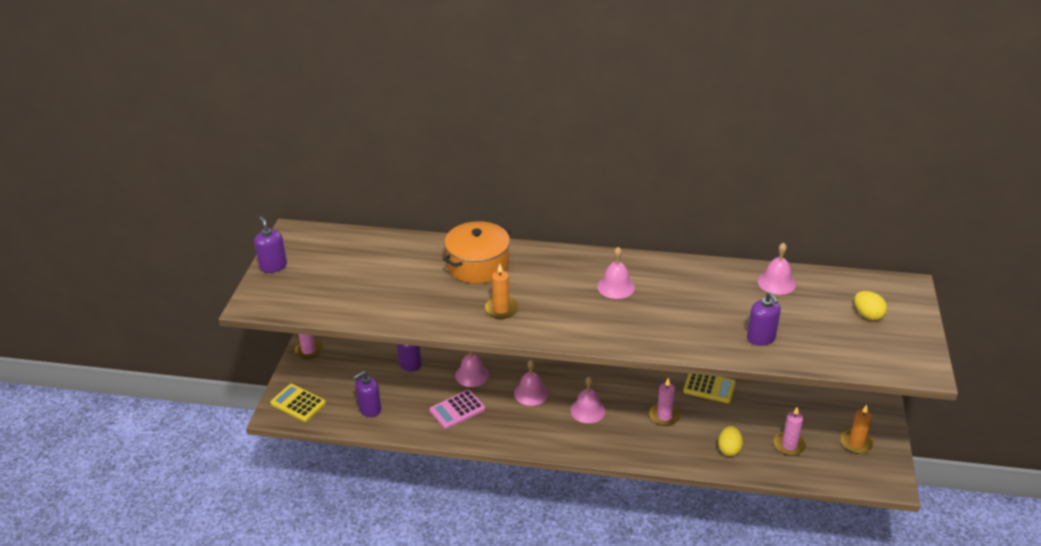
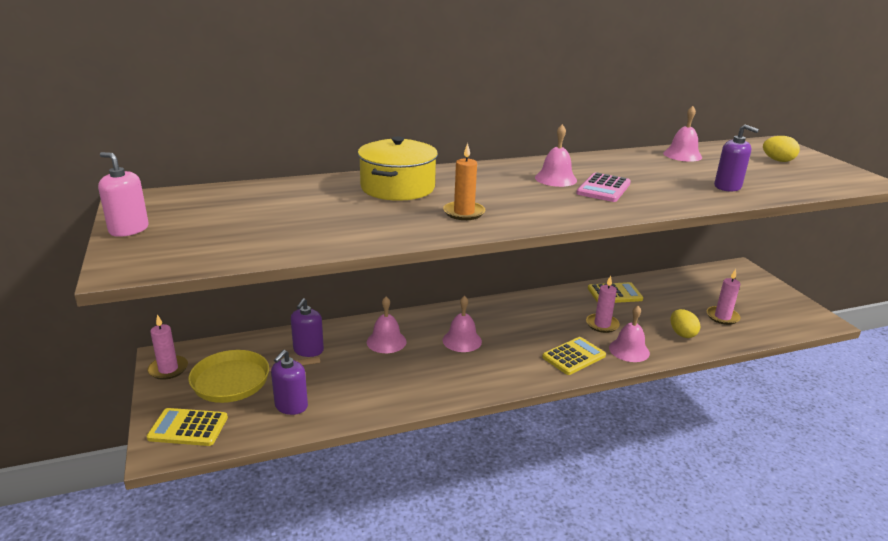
camera: 30 degrees left, 10 degrees down
purple soap dispenser [254,216,287,273] -> pink soap dispenser [98,152,149,237]
pink calculator [429,390,485,429] -> pink calculator moved to [576,172,631,202]
orange pot [443,221,511,284] -> yellow pot [358,137,438,201]
pink bell [570,377,606,423] -> pink bell moved to [609,306,650,362]
orange candle [840,405,874,454] -> none
none -> yellow pan [188,350,321,403]
none -> yellow calculator [542,337,606,375]

